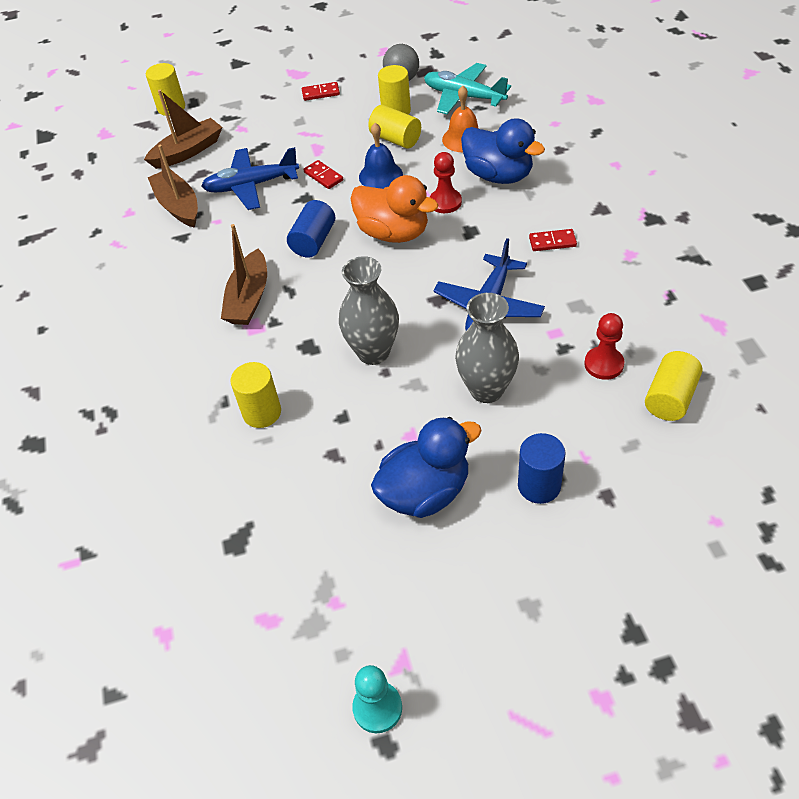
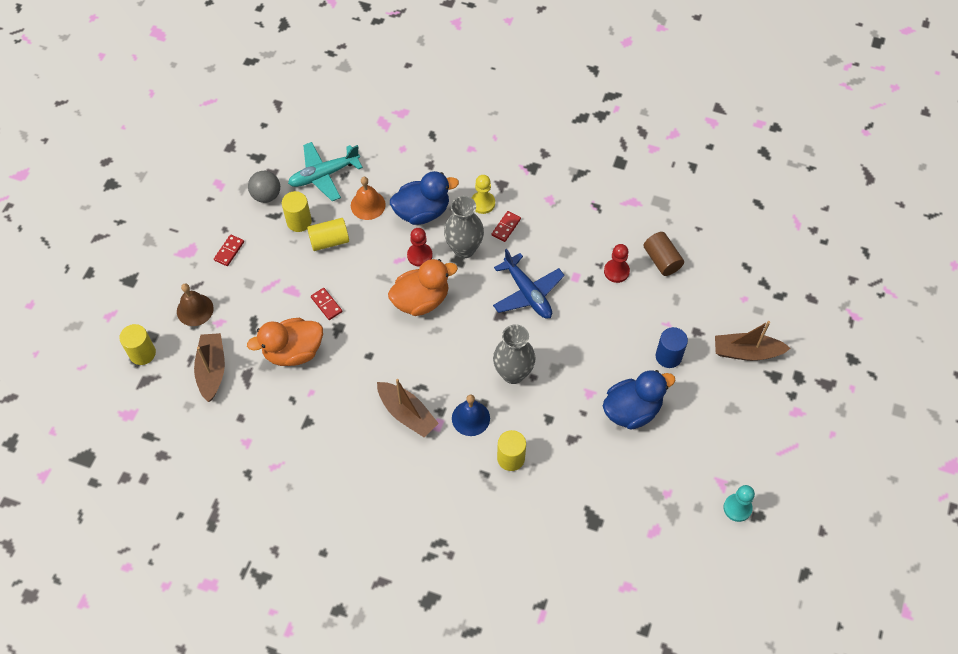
camera: 60 degrees left, 10 degrees up
brown boat [148,145,198,228] -> brown boat moved to [715,321,791,361]
blue plane [201,147,299,210] -> orange duck [247,318,323,366]
blue cylinder [287,200,335,257] -> none
red domino [303,160,343,189] -> red domino turned 60 degrees clockwise [311,288,342,320]
blue bell [359,123,403,189] -> blue bell moved to [452,394,490,436]
blue duck [371,417,482,518] -> blue duck turned 60 degrees clockwise [603,370,675,430]
grey vase [455,293,519,403] -> grey vase moved to [444,196,484,258]
yellow cylinder [645,351,702,421] -> brown cylinder [643,232,684,276]
none -> brown bell [177,283,214,326]
none -> yellow pawn [472,175,495,214]

